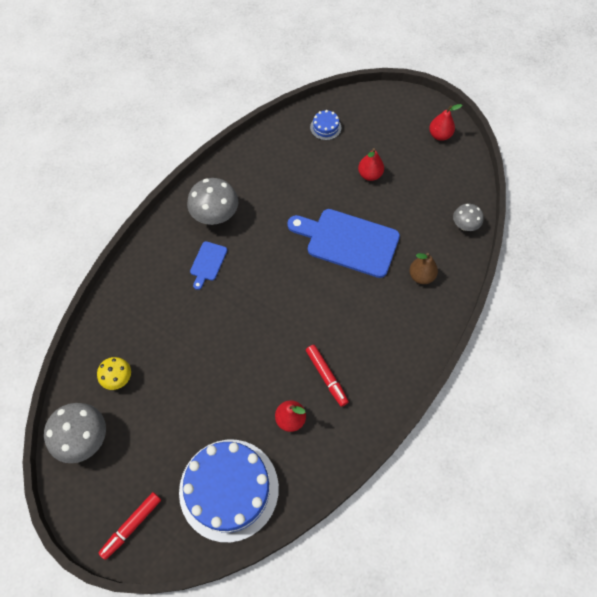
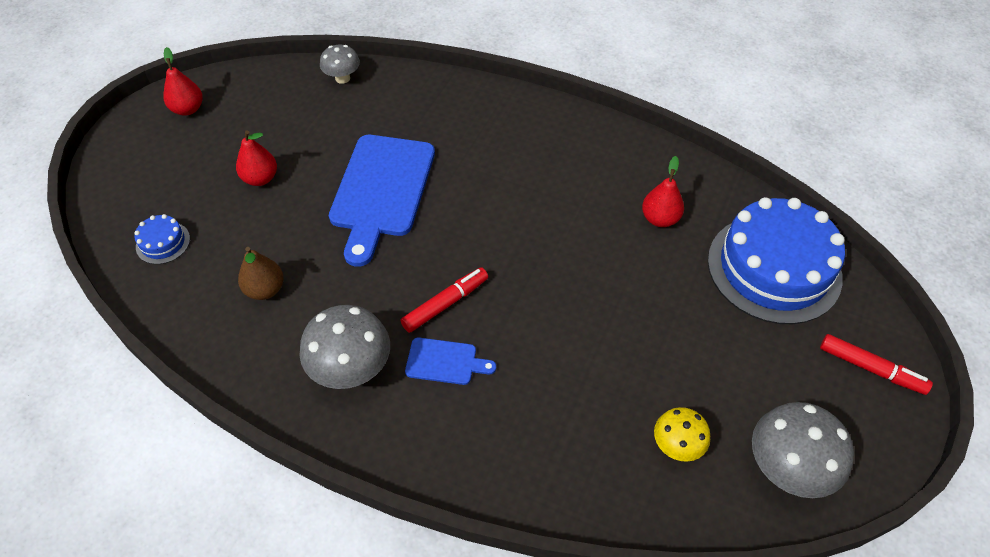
camera: 100 degrees left, 10 degrees down
red marker [306,345,349,407] -> red marker moved to [400,267,488,333]
brown pear [409,253,438,284] -> brown pear moved to [238,247,284,300]

